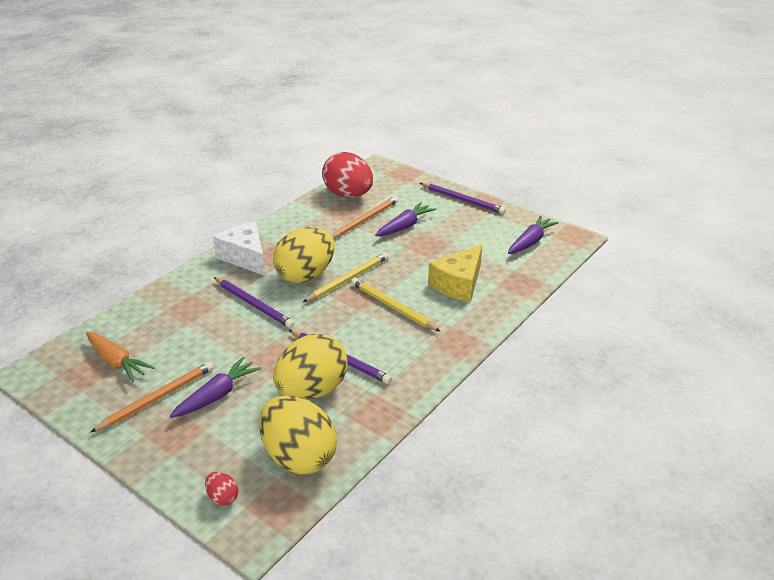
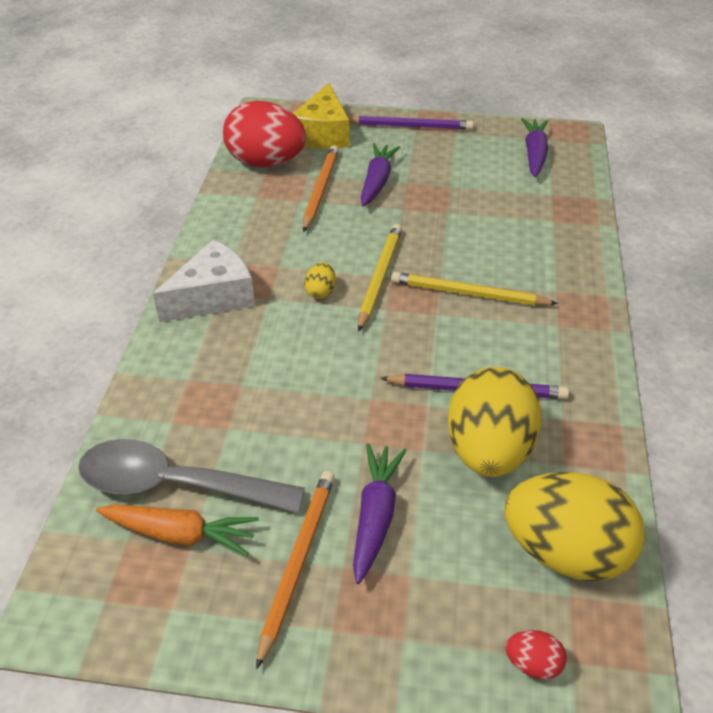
camera: 30 degrees left, 10 degrees up
white cheese [213,222,266,276] -> white cheese turned 120 degrees clockwise [153,240,255,322]
purple pencil [214,277,294,328] -> none
yellow egg [273,227,335,283] -> yellow egg [304,263,336,299], size x0.41
yellow cheese [428,244,482,302] -> yellow cheese moved to [293,83,350,149]
none -> grey spoon [78,439,305,513]

